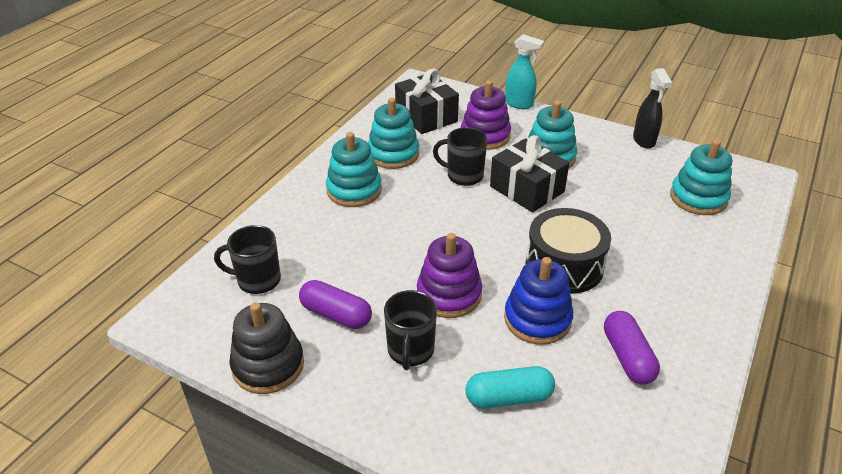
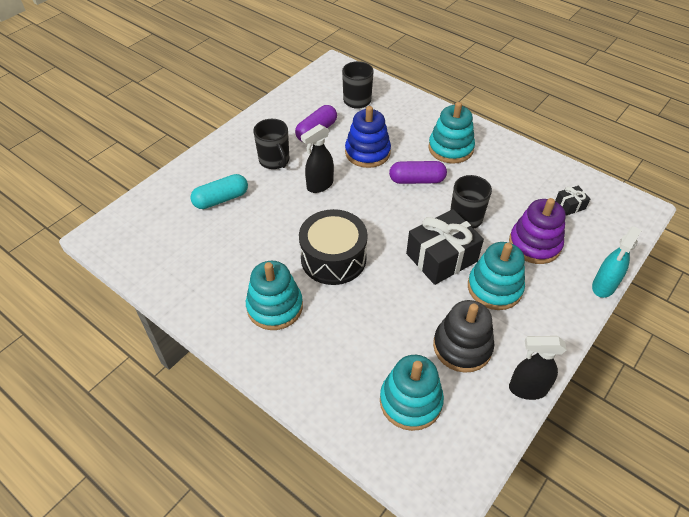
camera: 100 degrees right, 10 degrees up
black stacking toy [229,302,304,394] -> black stacking toy moved to [433,300,494,373]
turquoise stacking toy [368,98,419,169] -> turquoise stacking toy moved to [246,261,303,330]
black mug [384,290,437,370] -> black mug turned 135 degrees counterclockwise [253,119,289,169]
black gift [395,68,459,134] -> black gift [555,186,590,216], size x0.46
purple stacking toy [417,233,482,318] -> black spray bottle [301,124,334,193]
turquoise capsule [466,366,555,409] -> turquoise capsule turned 60 degrees clockwise [190,174,248,209]
blue stacking toy [504,257,573,345] -> blue stacking toy moved to [345,106,391,168]
purple capsule [604,311,660,385] -> purple capsule moved to [389,161,447,184]

